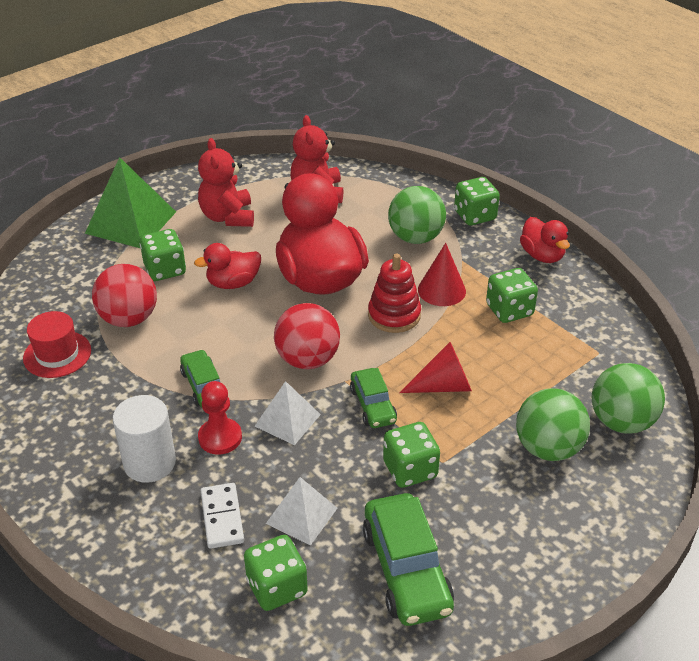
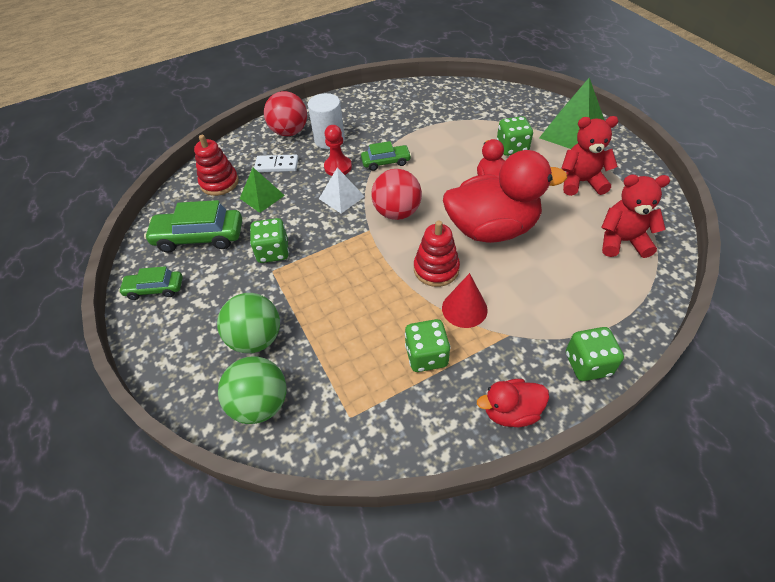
camera: 105 degrees right, 10 degrees up
red hat [23,311,91,378] -> none
red ball [92,264,157,327] -> red ball moved to [264,91,307,136]
green dice [244,535,308,611] -> red stacking toy [194,135,239,196]
white pyramid [266,477,338,546] -> green pyramid [239,168,285,213]
green car [350,368,397,428] -> green car moved to [119,266,183,300]
green ball [388,186,446,244] -> none
red cone [399,342,472,393] -> none

